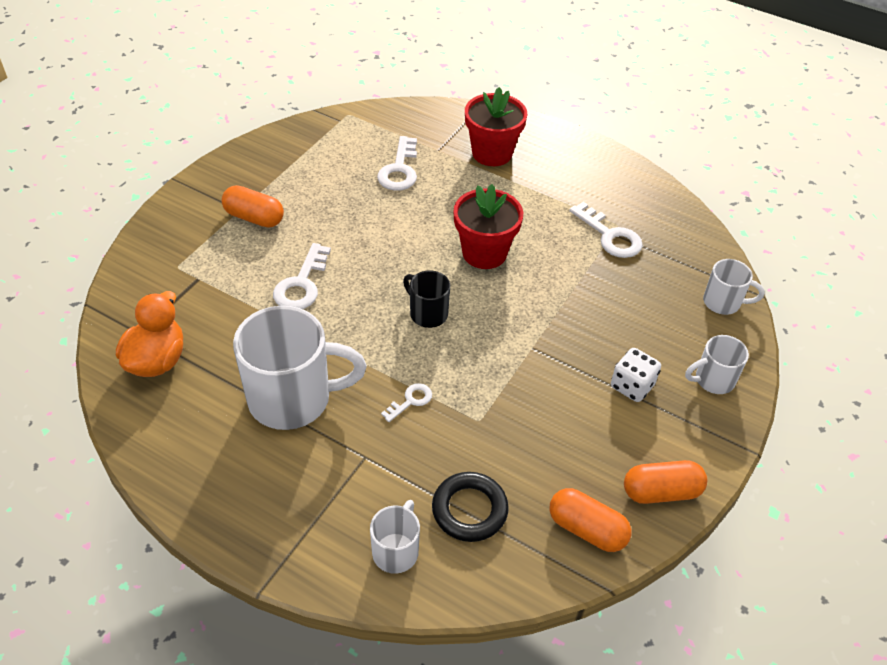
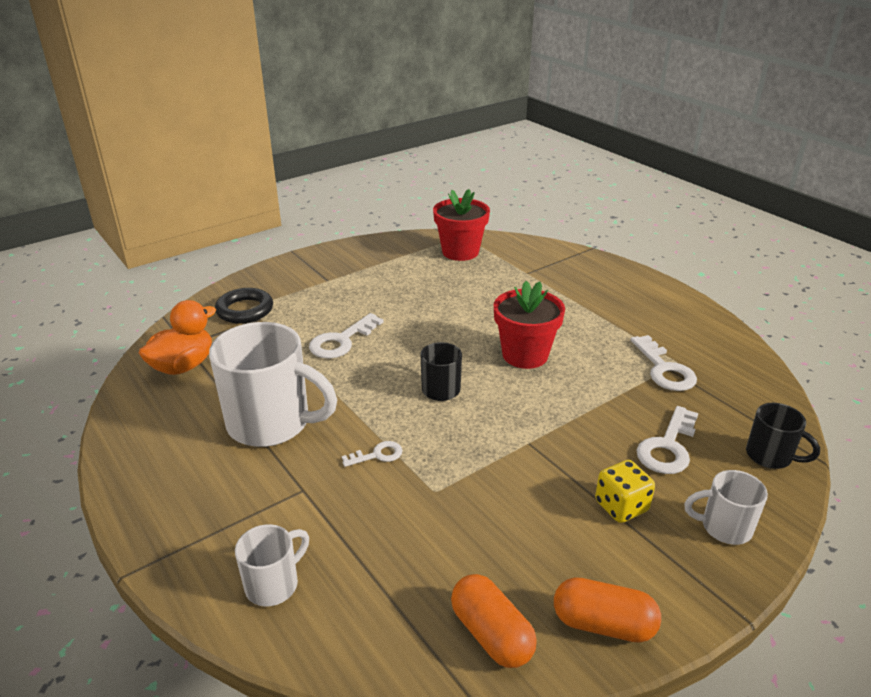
camera: 25 degrees right, 15 degrees down
orange capsule [221,185,284,228] -> none
white key [377,136,417,191] -> white key moved to [637,406,698,474]
black ring [432,472,509,542] -> black ring moved to [215,288,273,324]
red flower pot [465,87,527,166] -> red flower pot moved to [433,189,490,261]
white dice [611,348,661,402] -> yellow dice [595,460,655,523]
white mug [703,259,765,315] -> black mug [746,403,820,469]

